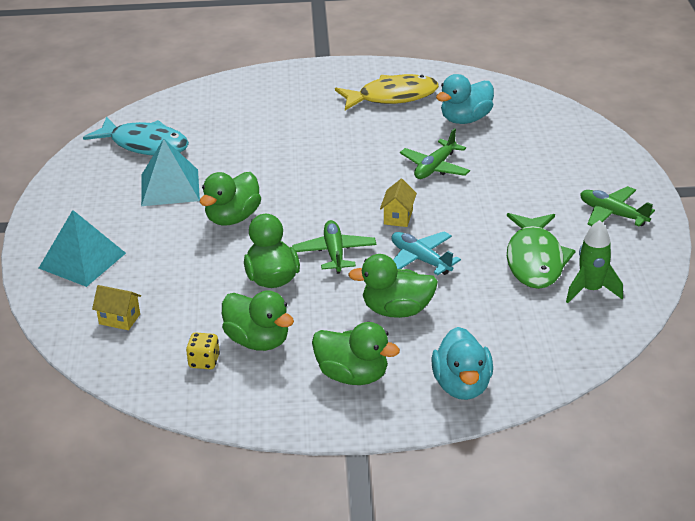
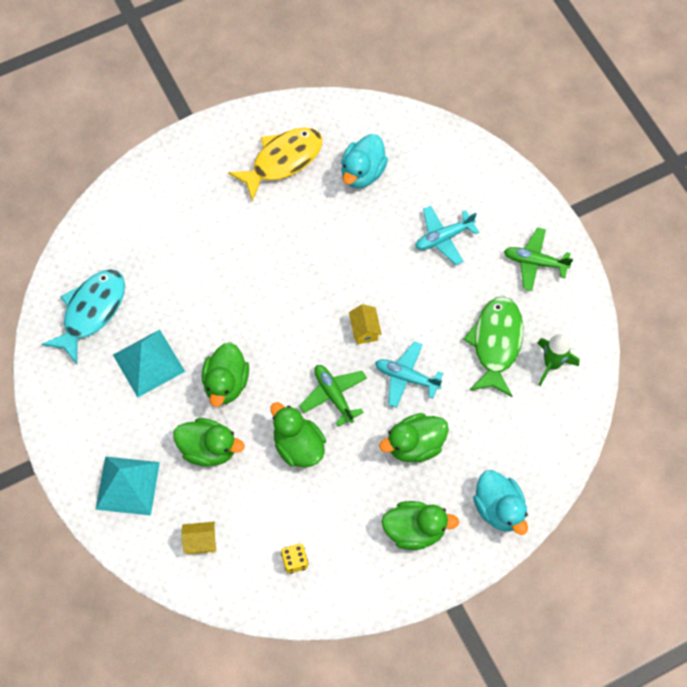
camera: 25 degrees left, 30 degrees up
turquoise fish [83,116,189,155] -> turquoise fish turned 60 degrees counterclockwise [42,269,125,364]
green duck [222,290,294,351] -> green duck moved to [173,418,244,467]
green plane [400,128,470,179] -> none
green fish [507,213,576,289] -> green fish turned 150 degrees counterclockwise [463,297,523,397]
none -> turquoise plane [415,206,479,265]

